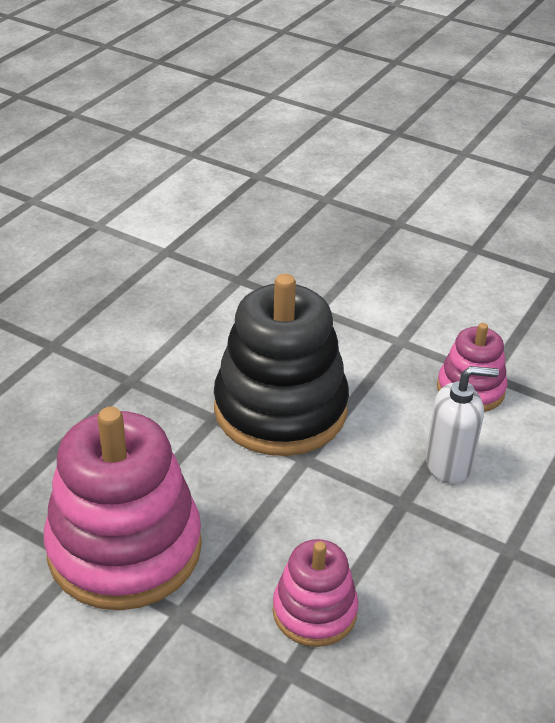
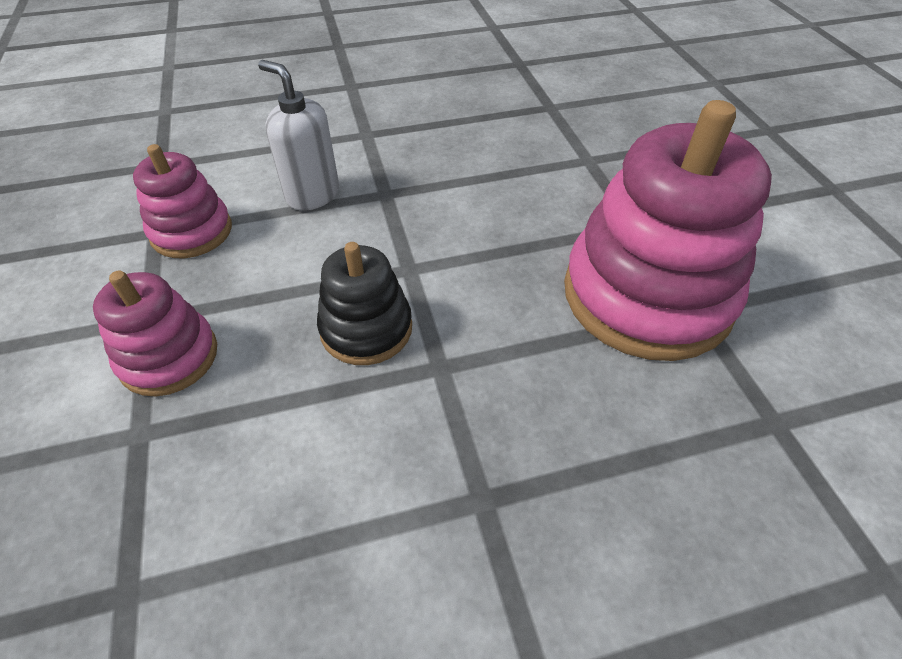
camera: 135 degrees left, 10 degrees up
black stacking toy [214,274,349,456] -> black stacking toy [317,242,412,365], size x0.53
pink stacking toy [273,539,359,647] -> pink stacking toy moved to [93,271,217,396]

